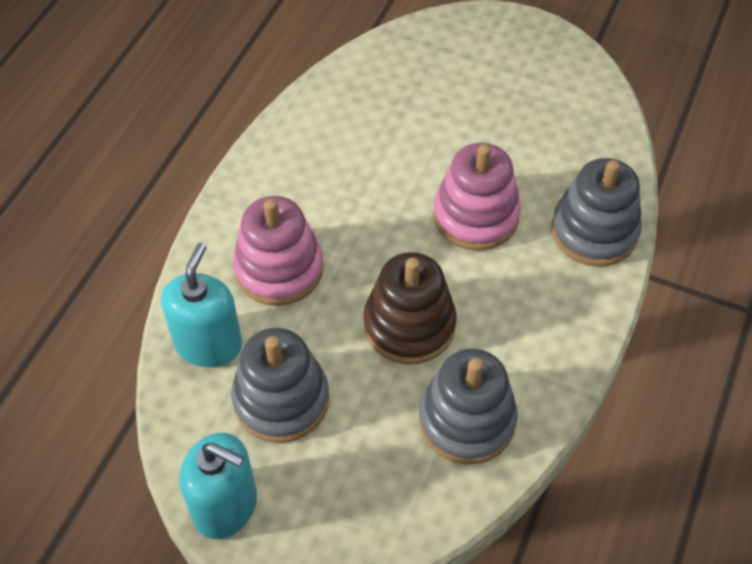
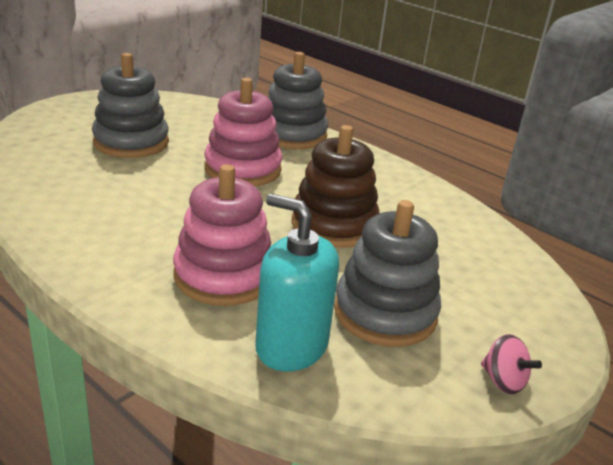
camera: 75 degrees left, 25 degrees down
turquoise soap dispenser [179,433,257,539] -> pink spinning top [481,334,542,394]
grey stacking toy [419,349,518,464] -> grey stacking toy moved to [92,53,169,158]

